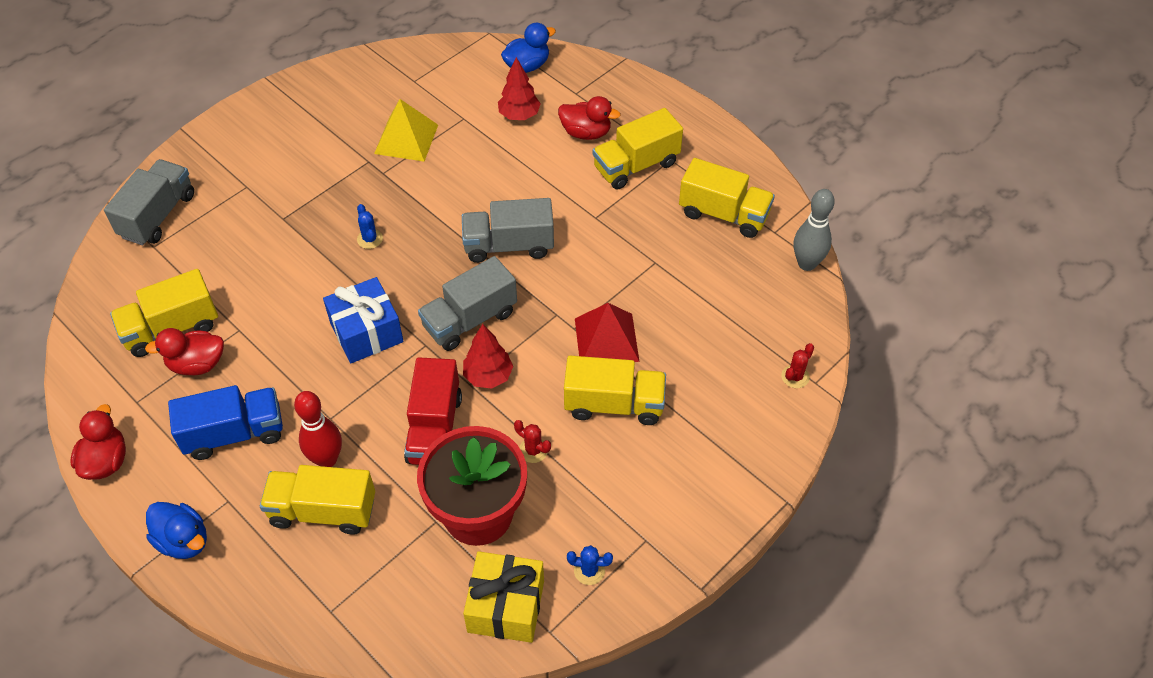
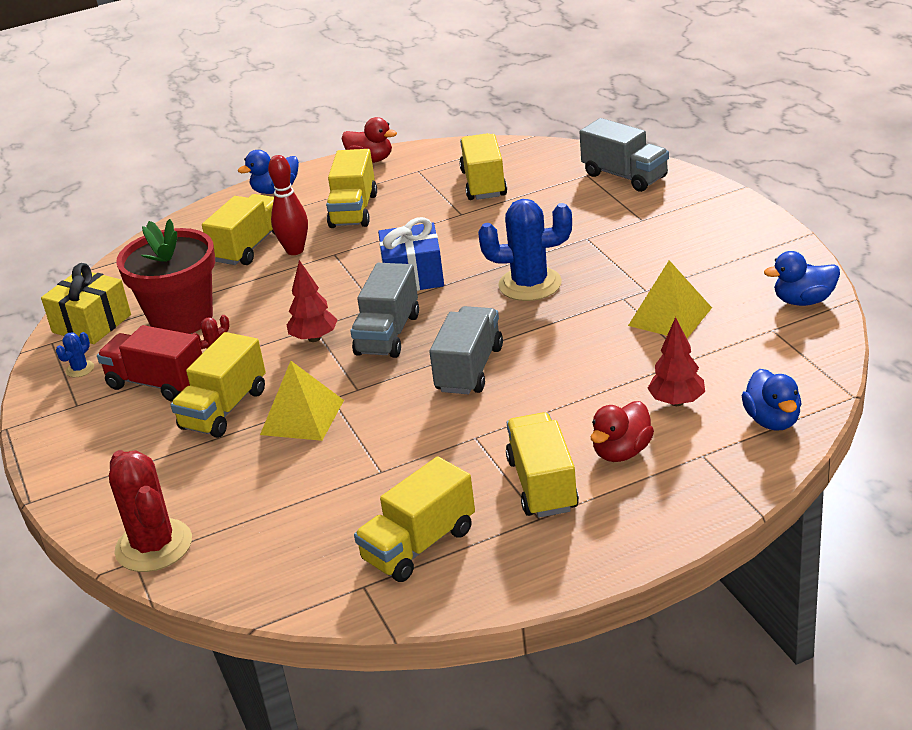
camera: 115 degrees right, 20 degrees down
red duck [145,328,224,375] -> none
blue truck [168,385,283,460] -> yellow truck [326,149,377,228]
blue cactus [357,204,383,249] -> blue cactus [478,199,572,301], size x2.28
red truck [404,357,462,465] -> red truck moved to [97,325,202,402]
grey truck [418,256,517,351] -> grey truck turned 150 degrees counterclockwise [351,263,419,358]
red pyramid [575,303,640,362] -> yellow pyramid [260,361,344,441]
red cactus [781,343,814,388] -> red cactus [109,450,192,572], size x2.28
grey bowling pin [794,189,835,271] -> none
none -> blue duck [764,251,840,306]

